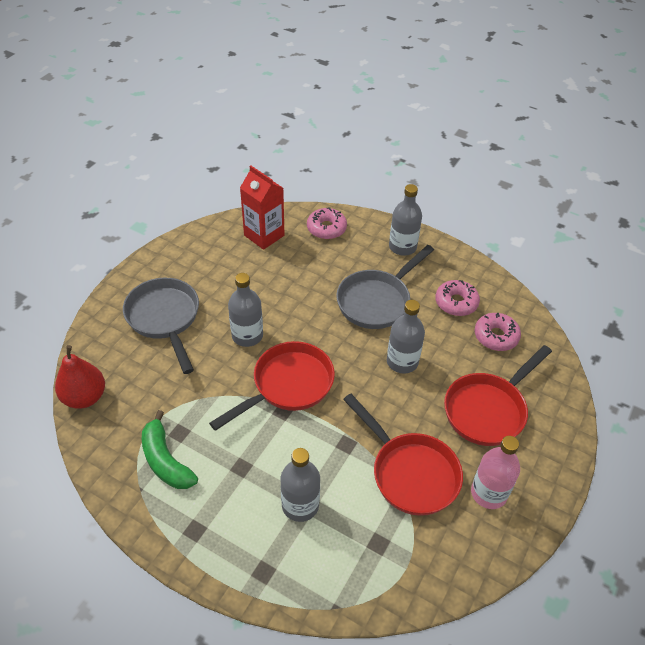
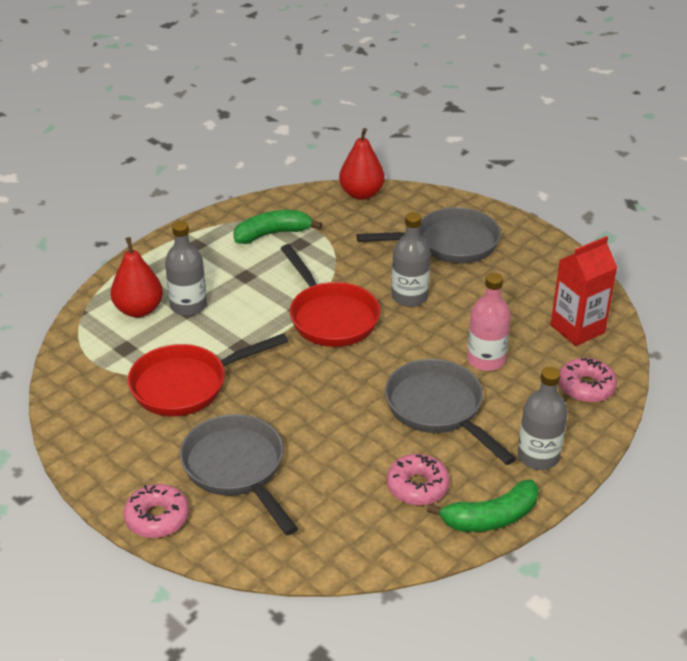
camera: 105 degrees right, 10 degrees down
grey bottle [387,300,425,374] -> none
red pan [444,345,552,446] -> grey pan [180,414,298,535]
pink bottle [471,436,520,509] -> pink bottle moved to [467,273,511,371]
pink donut [475,313,521,351] -> pink donut moved to [123,484,189,538]
none -> red pear [111,237,163,317]
none -> green banana [427,480,539,532]

